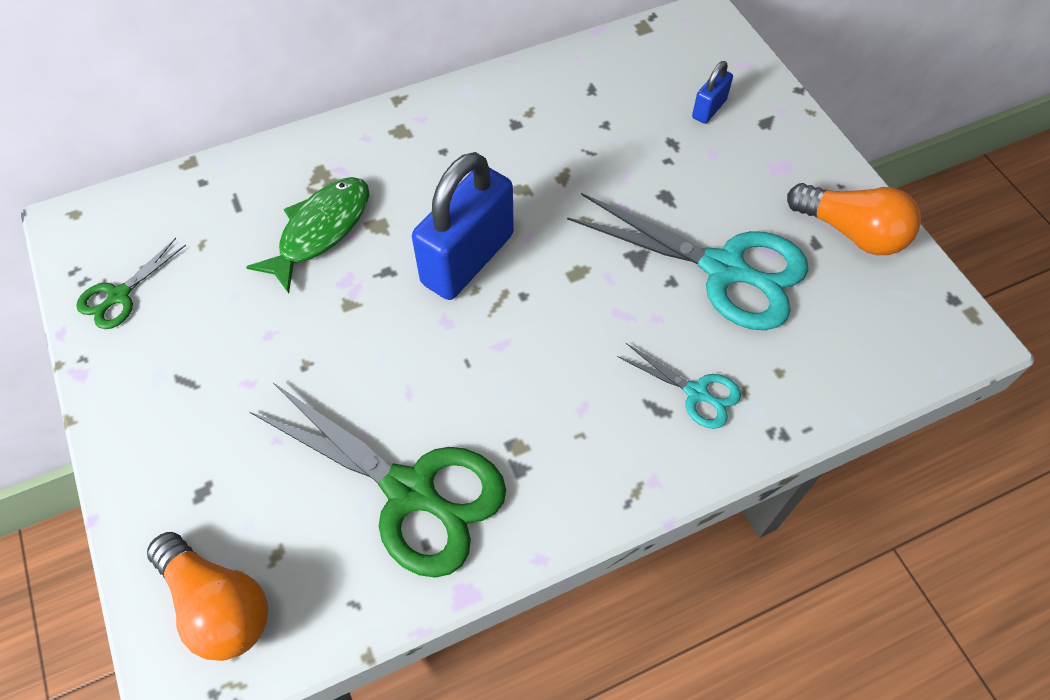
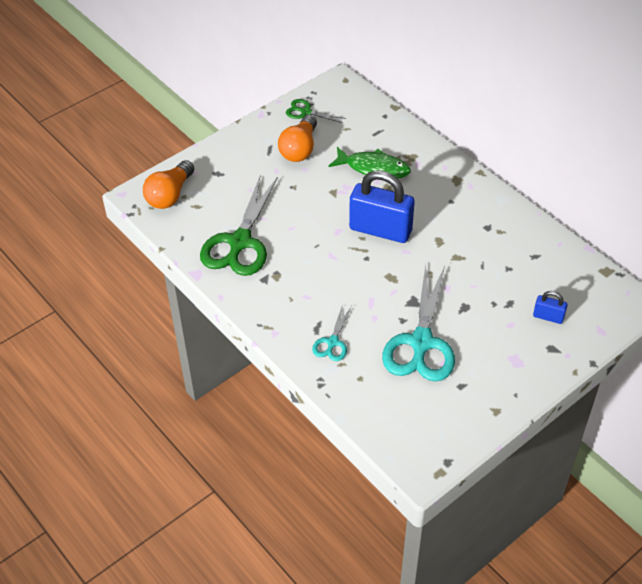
camera: 75 degrees right, 10 degrees down
orange light bulb [787,183,921,255] -> orange light bulb moved to [278,115,317,162]

